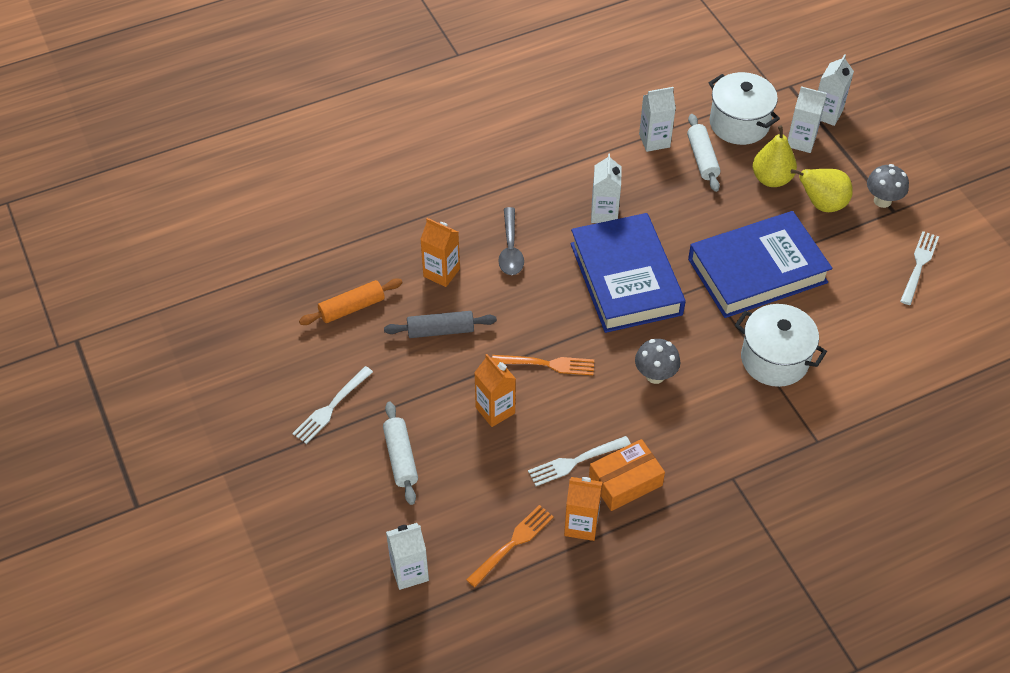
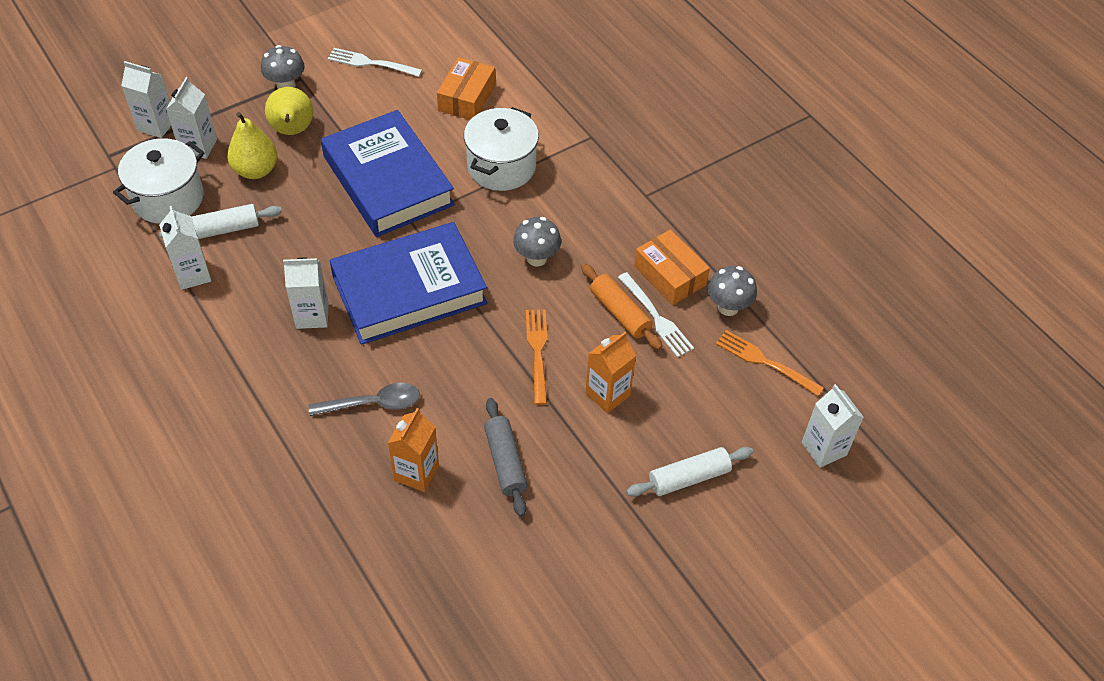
camera: 100 degrees left, 0 degrees up
white fork [292,366,373,444] -> none
orange rolling pin [299,278,403,325] -> orange rolling pin moved to [581,264,663,350]
orange carton [564,477,602,541] -> grey mushroom [708,266,757,316]
none -> orange box [437,57,495,120]

